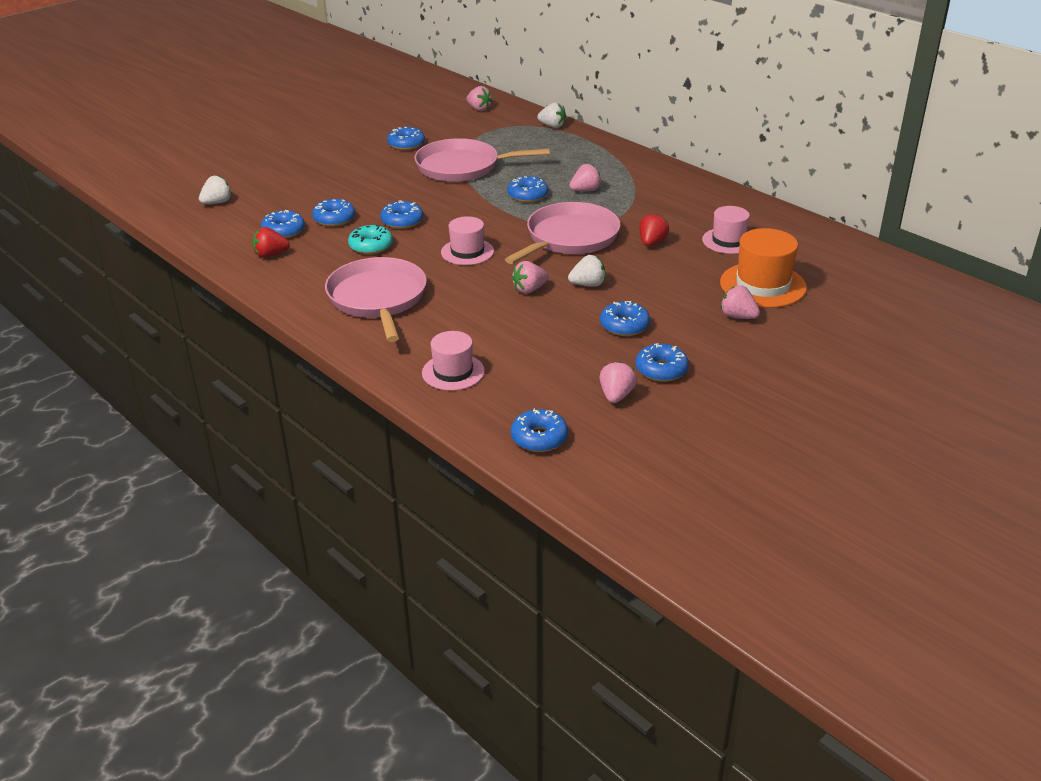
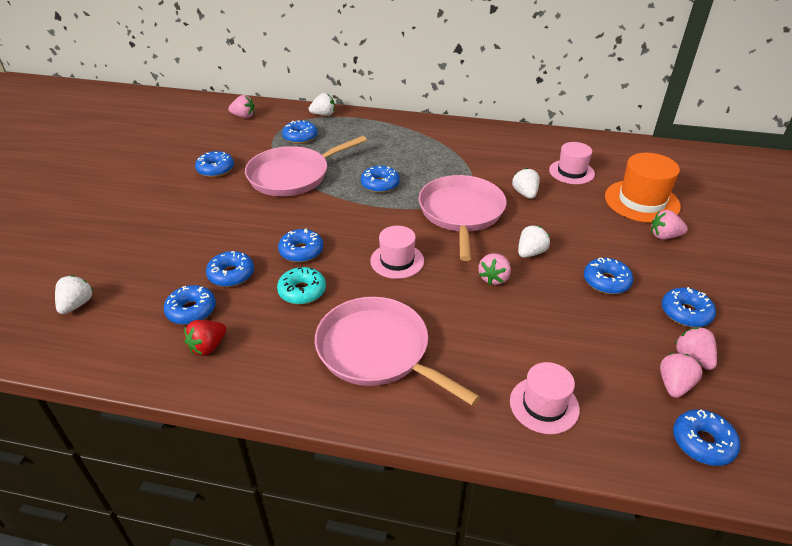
camera: 35 degrees left, 5 degrees up
pink strawberry [569,164,602,192] -> pink strawberry moved to [660,353,703,398]
red strawberry [639,213,669,246] -> white strawberry [512,168,540,199]
none -> blue donut [282,120,317,144]

